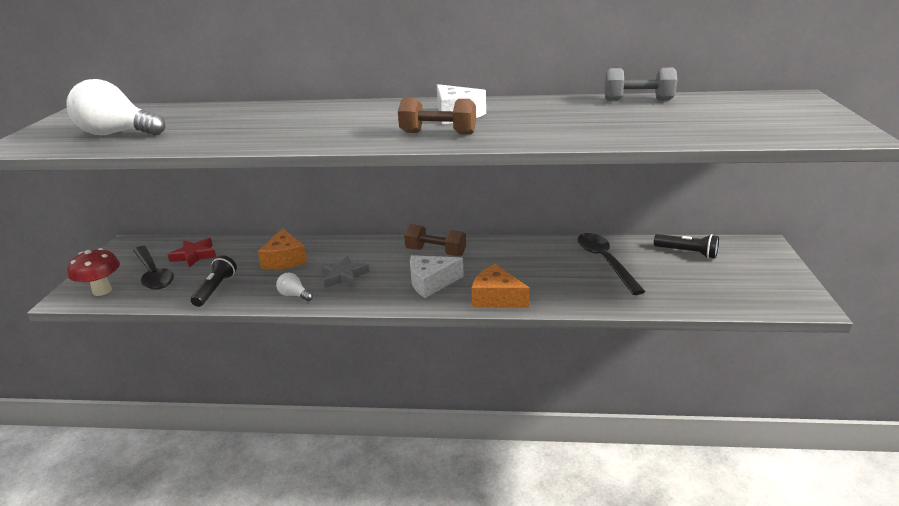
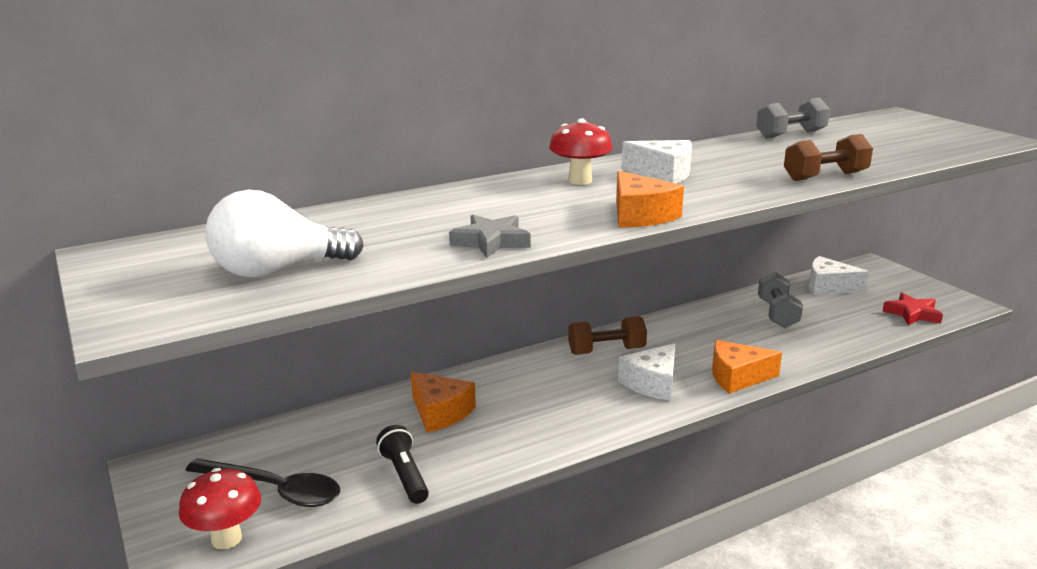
camera: 35 degrees left, 5 degrees down
red star [167,238,216,268] -> red star moved to [882,293,943,325]
white light bulb [276,272,313,301] -> none
grey star [321,256,369,288] -> grey star moved to [449,214,531,258]
brown dumbbell [398,98,476,135] -> brown dumbbell moved to [784,134,873,181]
black spoon [577,233,646,295] -> grey dumbbell [758,272,803,328]
black flashlight [654,234,719,259] -> white cheese [809,256,869,295]
none -> red mushroom [549,118,613,185]
none -> orange cheese [616,171,684,227]

